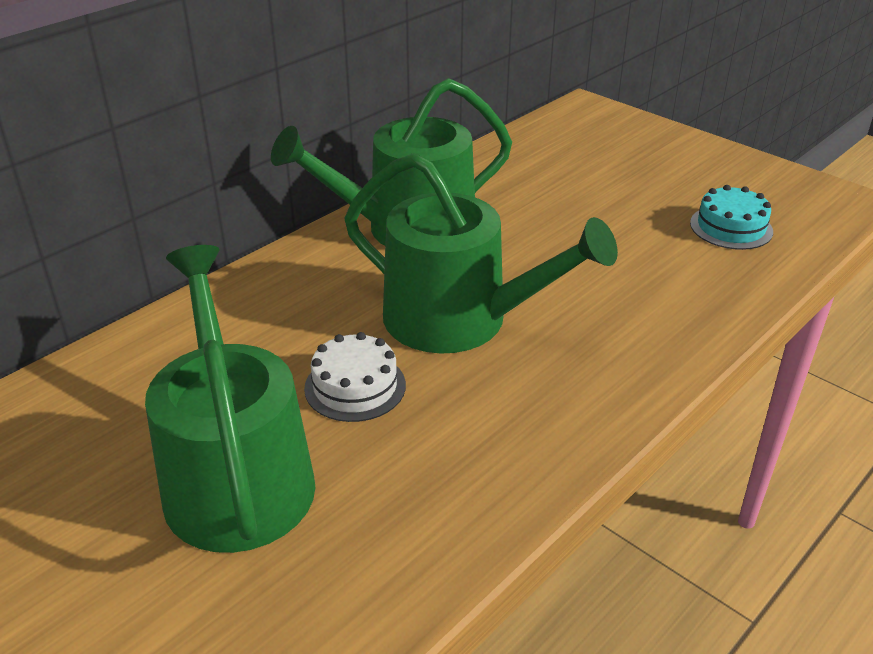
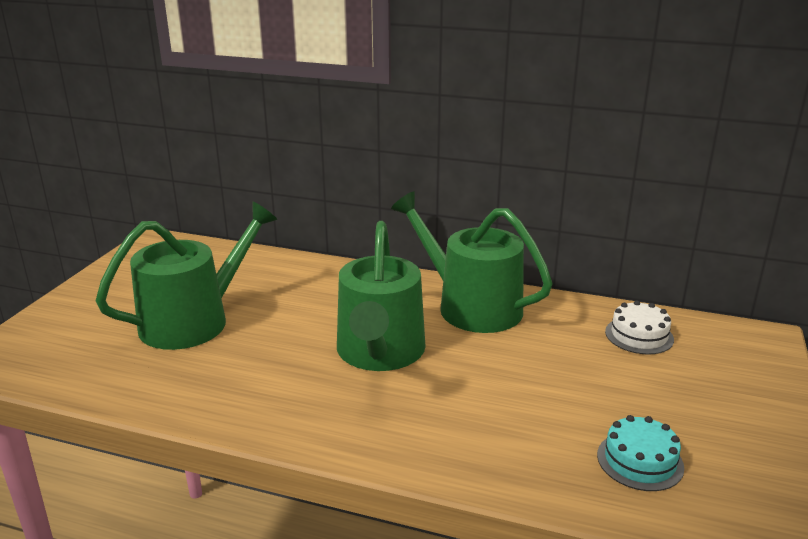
camera: 65 degrees right, 10 degrees down
white cake [304,332,406,422] -> white cake moved to [605,301,674,355]

